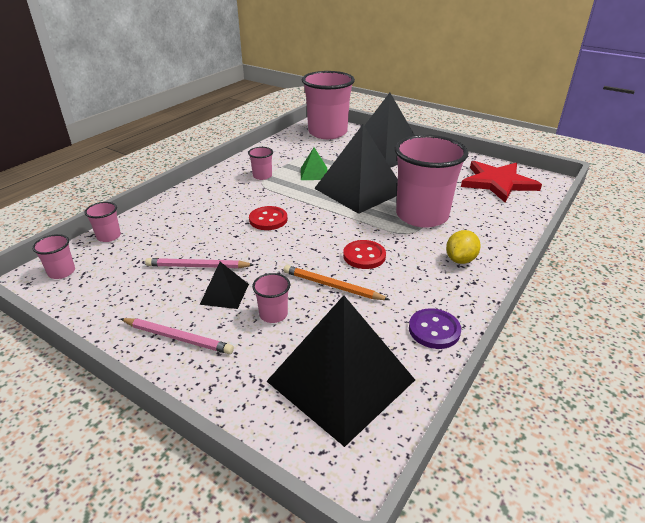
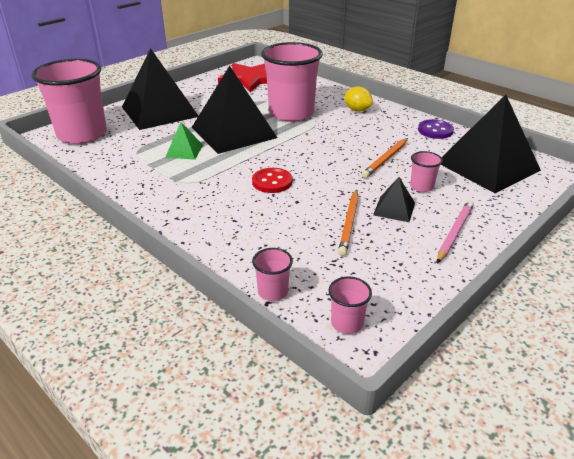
camera: 80 degrees left, 0 degrees up
pink pencil [145,258,254,268] -> orange pencil [338,189,359,256]
pink cup [248,147,273,180] -> none
red button [343,240,386,269] -> none

